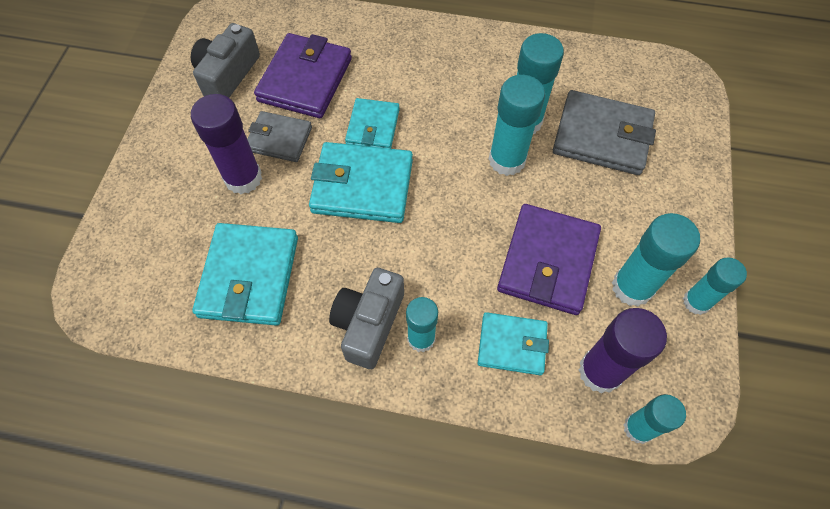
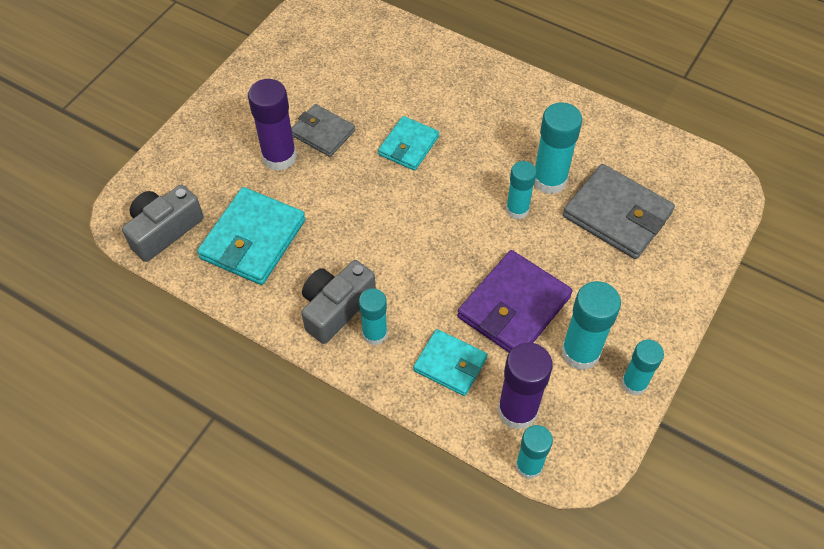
camera: 20 degrees right, 5 degrees down
grey camera [191,23,260,98] -> grey camera moved to [122,185,204,262]
purple wallet [254,33,352,118] -> none
turquoise wallet [309,142,413,223] -> none
turquoise glue stick [489,75,545,176] -> turquoise glue stick [506,161,537,220], size x0.65

